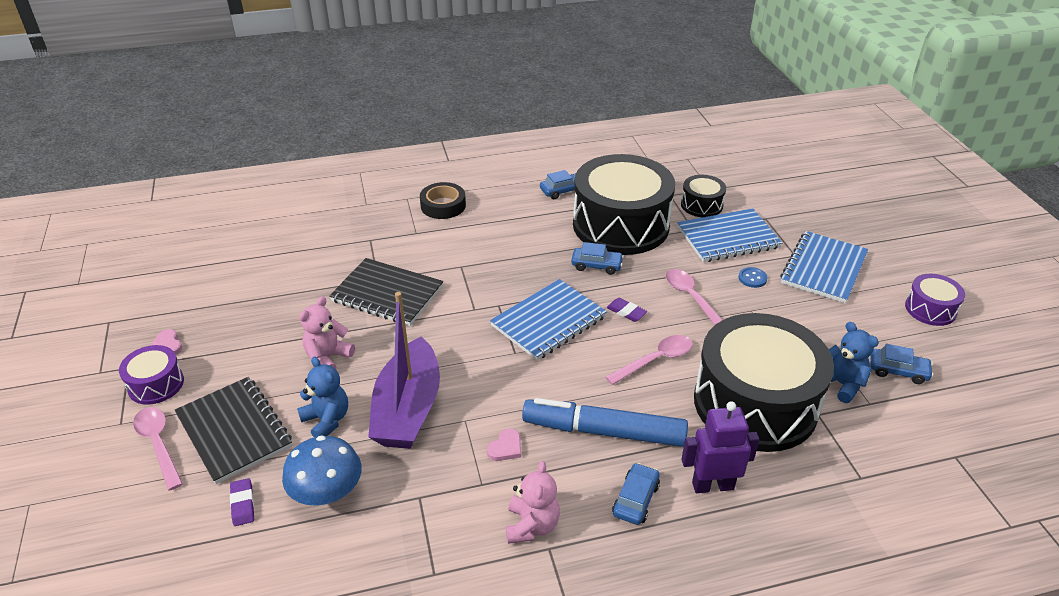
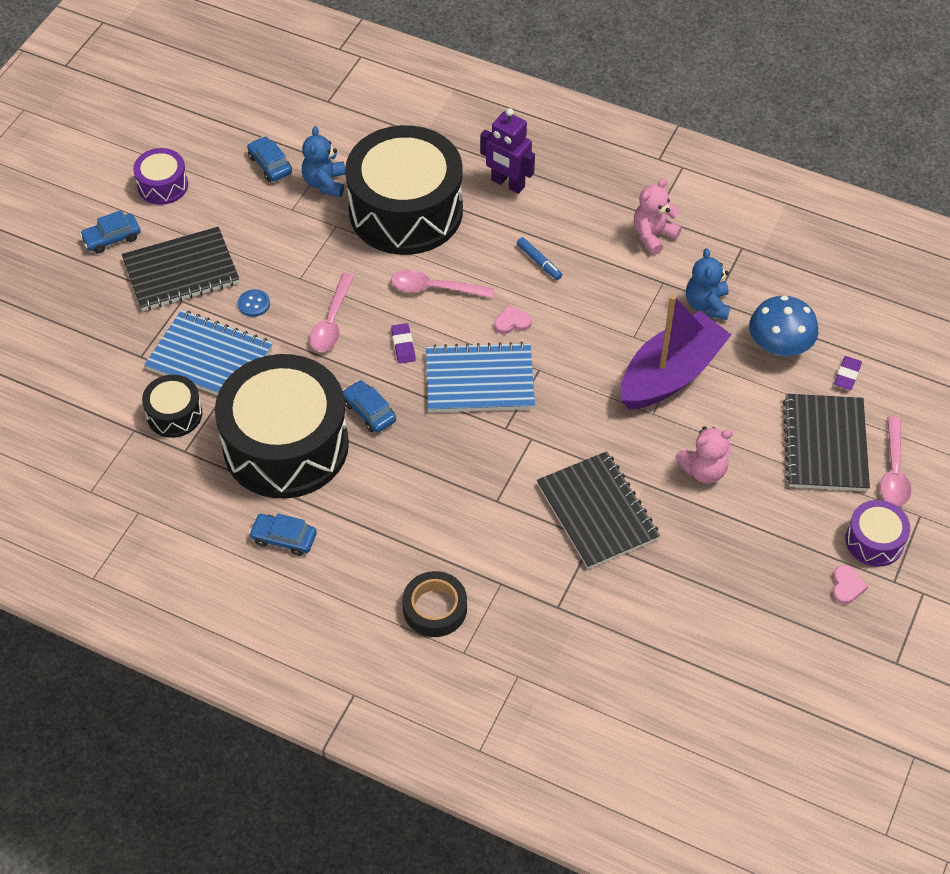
camera: 140 degrees left, 15 degrees up
blue teddy bear [297,357,348,437] -> blue teddy bear moved to [686,248,730,320]
pink heart [487,428,521,461] -> pink heart moved to [494,305,532,334]
blue marker [522,398,688,447] -> blue marker [517,237,562,280], size x0.41
blue car [612,463,660,525] -> blue car moved to [80,210,140,254]
blue notebook [780,231,868,303] -> black notebook [122,227,239,311]

